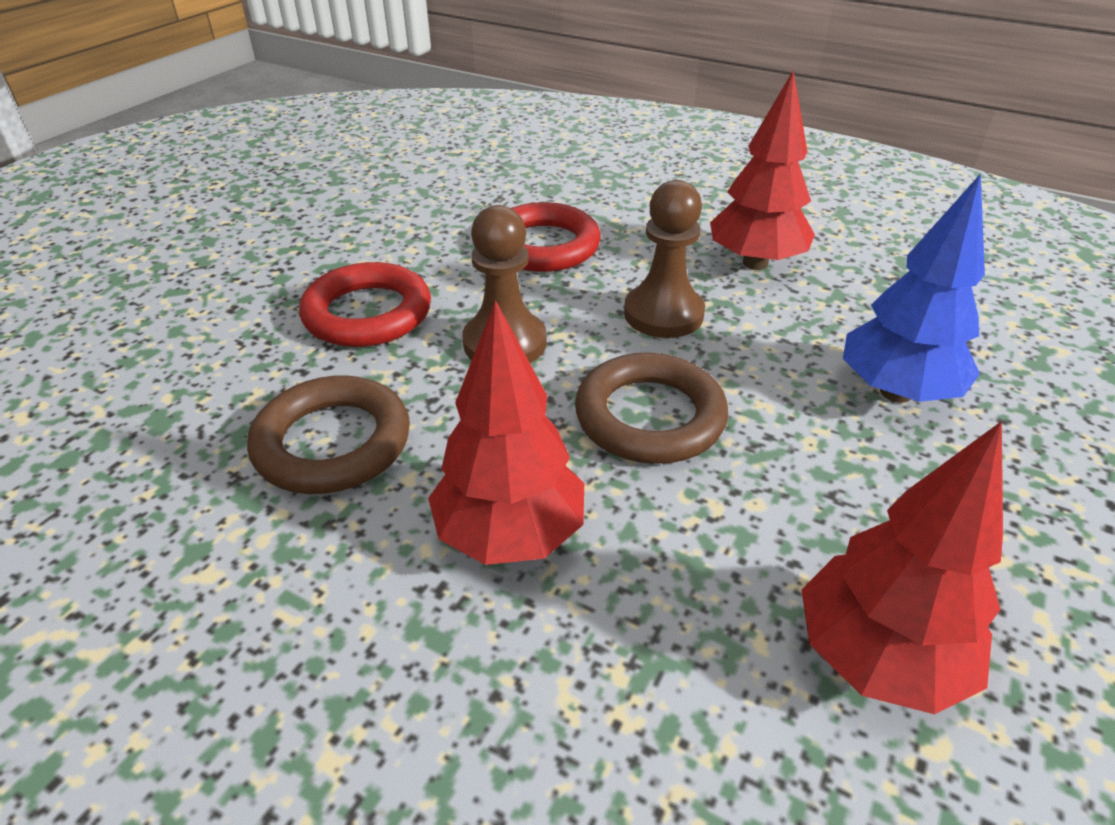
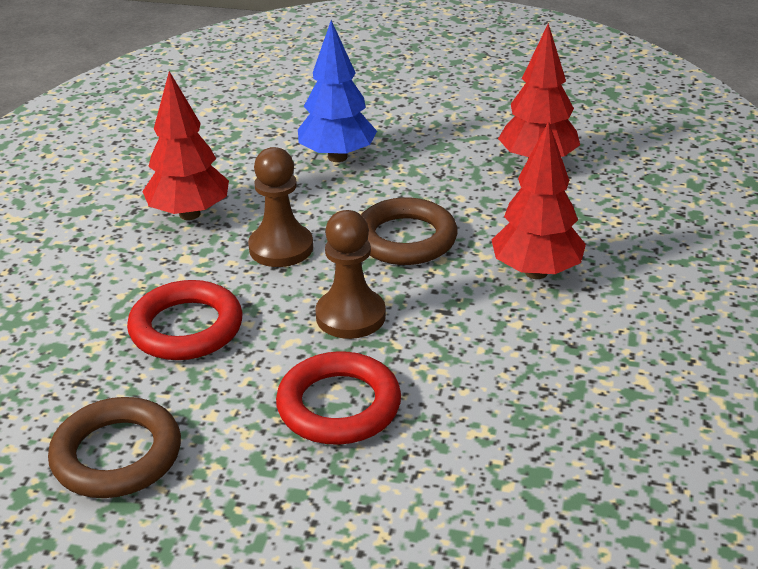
camera: 105 degrees left, 5 degrees down
brown ring [247,375,410,494] -> brown ring moved to [48,397,181,498]

